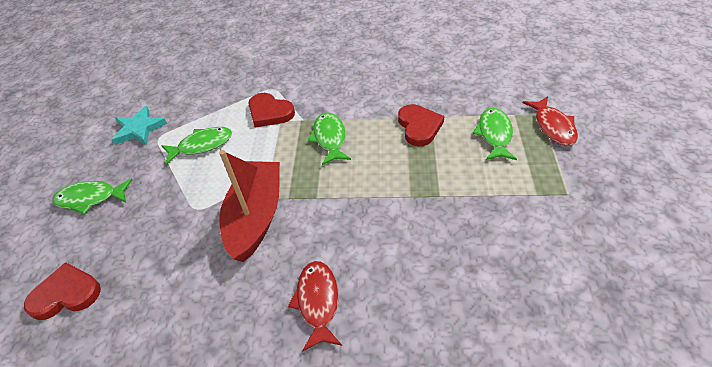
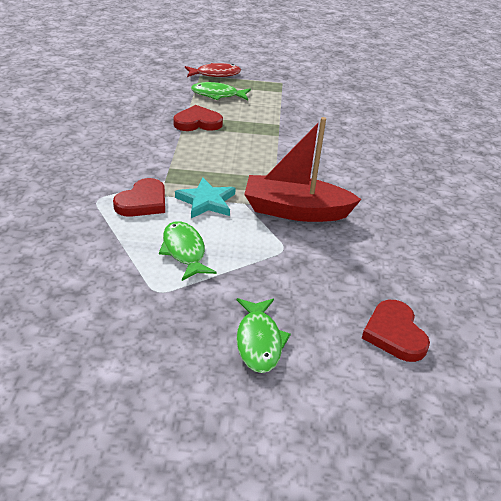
camera: 95 degrees left, 10 degrees down
turquoise star [112,106,167,145] -> turquoise star moved to [175,177,236,218]
red fish [288,261,342,351] -> none
green fish [308,113,351,165] -> none

